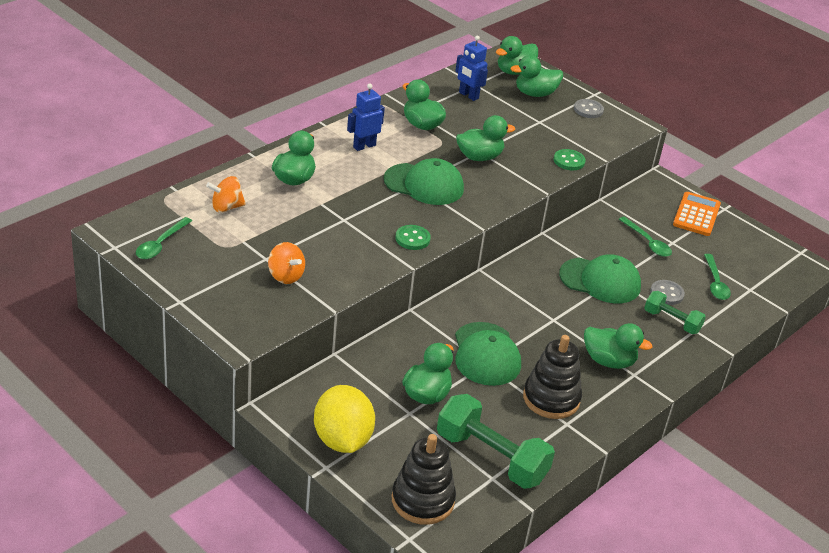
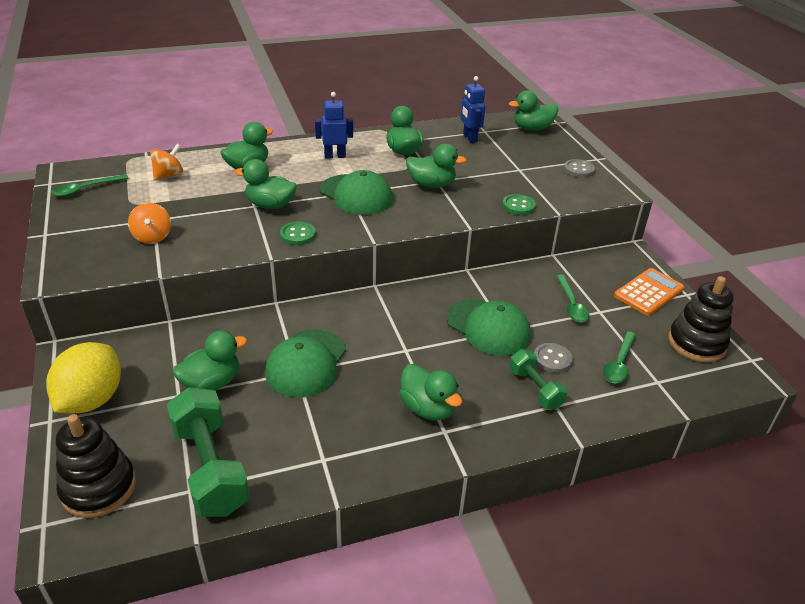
camera: 30 degrees right, 0 degrees up
orange spinning top [206,176,246,213] -> orange spinning top turned 120 degrees clockwise [150,144,183,181]
green duck [511,55,563,97] -> green duck moved to [234,159,297,209]
black stacking toy [523,335,582,419] -> black stacking toy moved to [668,276,734,362]

